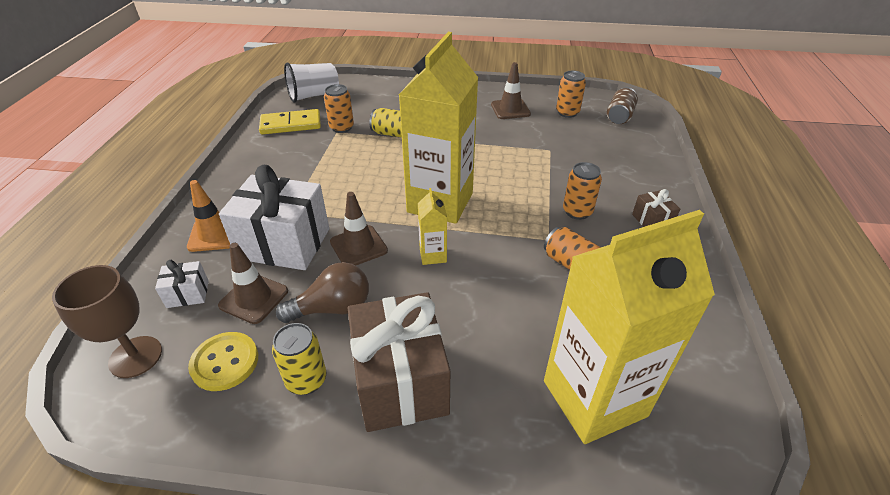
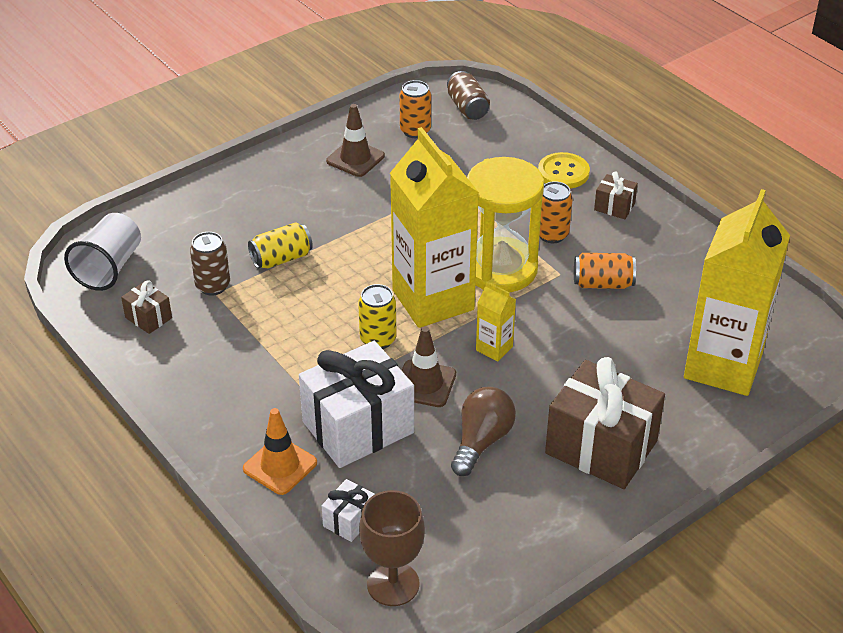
camera: 45 degrees left, 0 degrees up
yellow button [188,332,258,391] -> yellow button moved to [538,152,590,189]
brown traffic cone [218,243,288,324] -> none
yellow domino [259,109,321,135] -> brown gift [121,281,172,334]
yellow can [272,323,326,395] -> yellow can moved to [358,284,397,349]
orange can [324,84,354,133] -> brown can [190,232,230,295]
none -> yellow hourglass [467,157,544,292]

